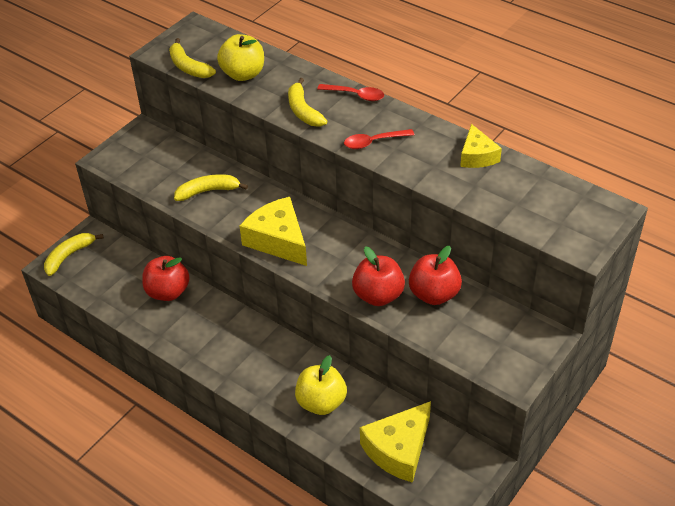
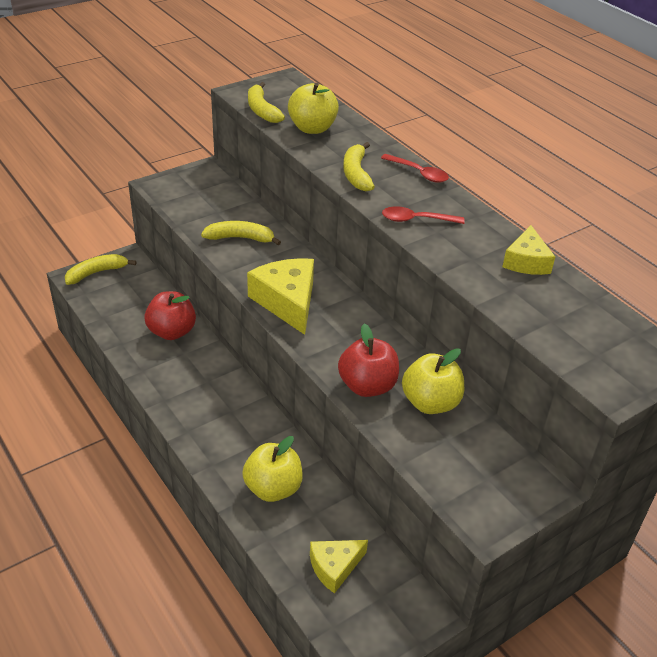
camera: 15 degrees right, 5 degrees down
yellow cheese [360,401,431,483] -> yellow cheese [310,540,368,594], size x0.62
red apple [409,246,462,305] -> yellow apple [402,348,464,414]

